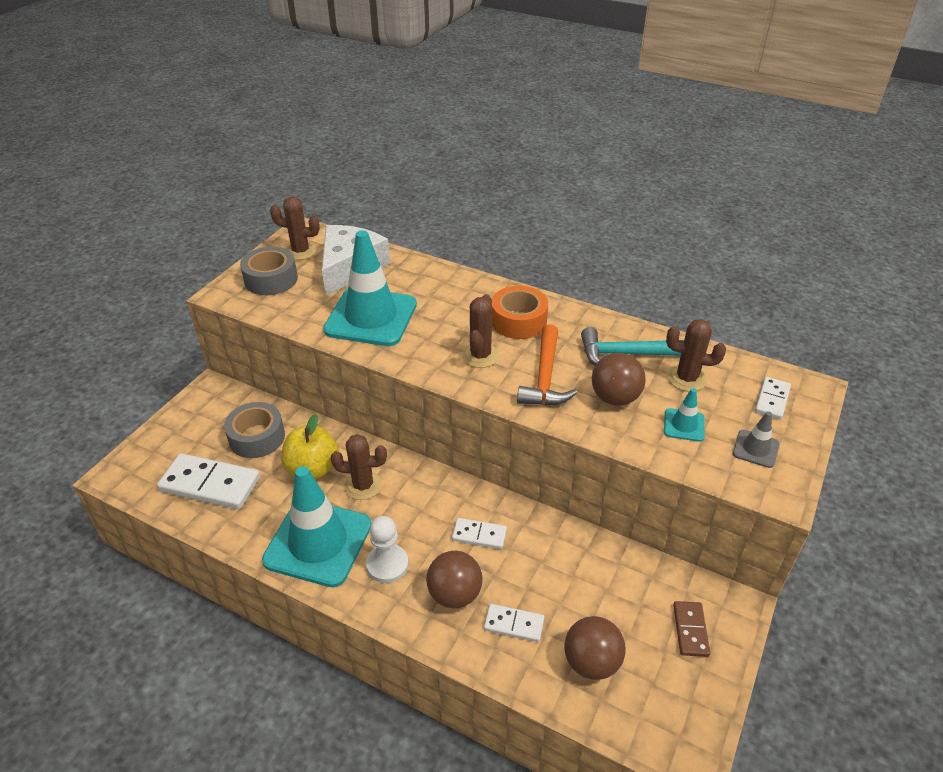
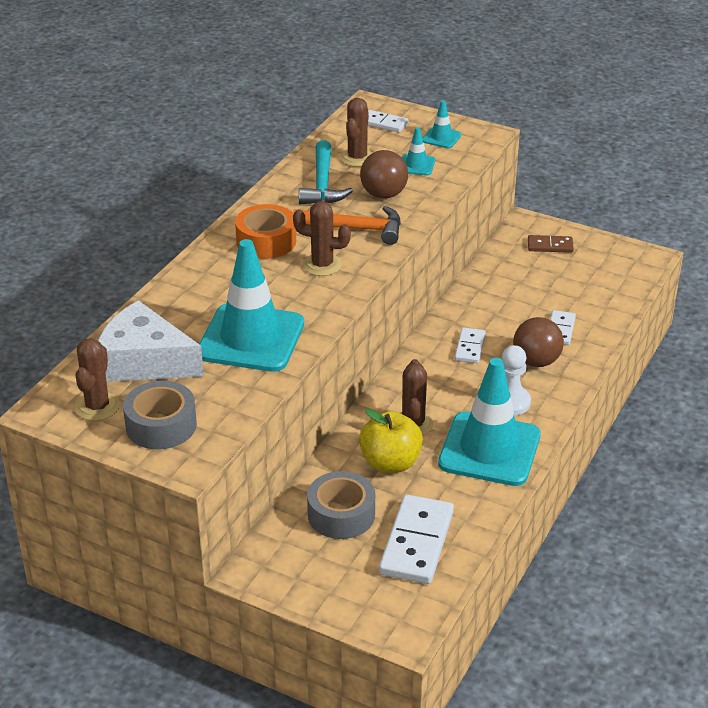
camera: 90 degrees left, 5 degrees down
brown ball [564,616,626,680] -> none
grey traffic cone [733,411,779,468] -> turquoise traffic cone [423,100,462,148]

